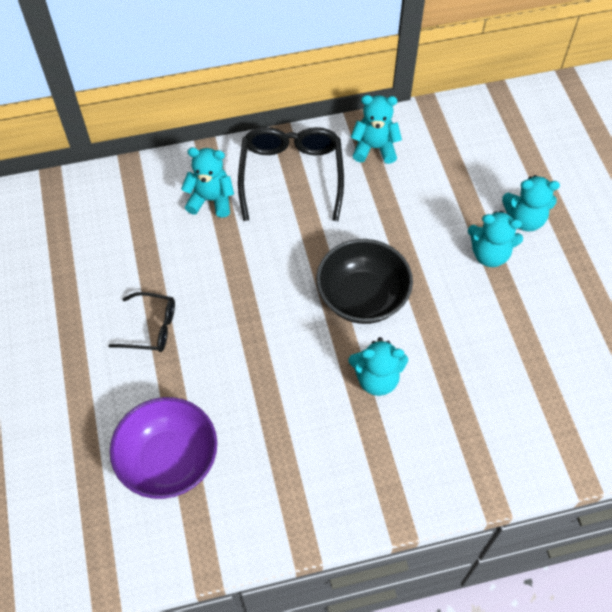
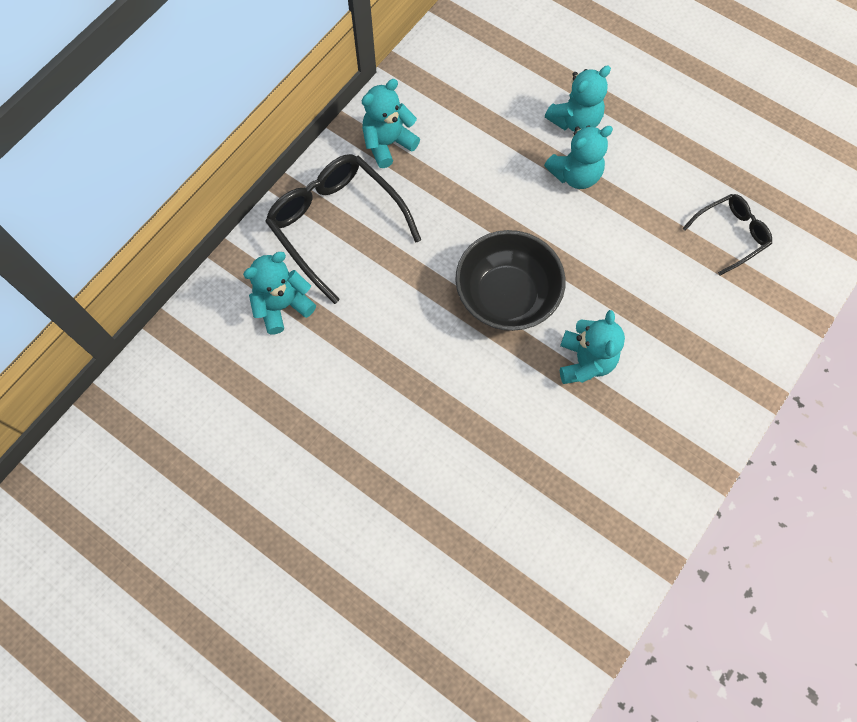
camera: 40 degrees left, 10 degrees up
black glasses [108,292,175,352] -> black glasses moved to [682,194,772,276]
purple bowl [110,397,217,499] -> none
turquoise teddy bear [348,337,408,396] -> turquoise teddy bear turned 45 degrees counterclockwise [560,310,625,384]

